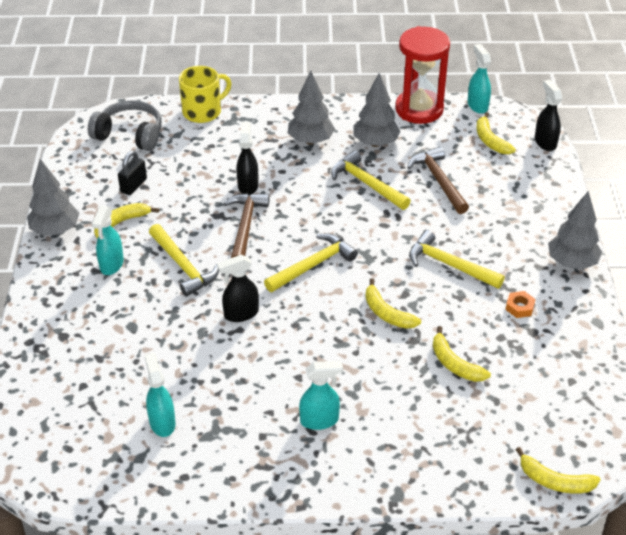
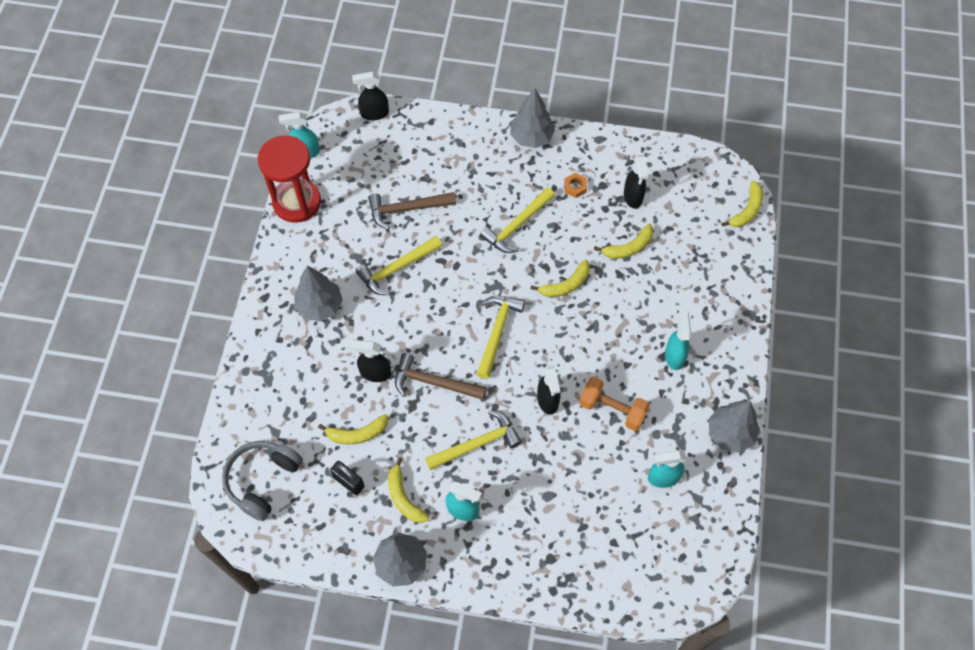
camera: 80 degrees left, 20 degrees up
yellow mug [179,66,231,123] -> none
yellow hammer [264,233,358,292] -> yellow hammer turned 45 degrees clockwise [477,296,525,379]
grey tree [353,73,401,147] -> grey tree moved to [709,401,760,453]
yellow banana [477,112,516,154] -> yellow banana moved to [318,414,388,444]
none -> orange dumbbell [579,377,650,431]
none -> black spray bottle [624,155,648,208]

